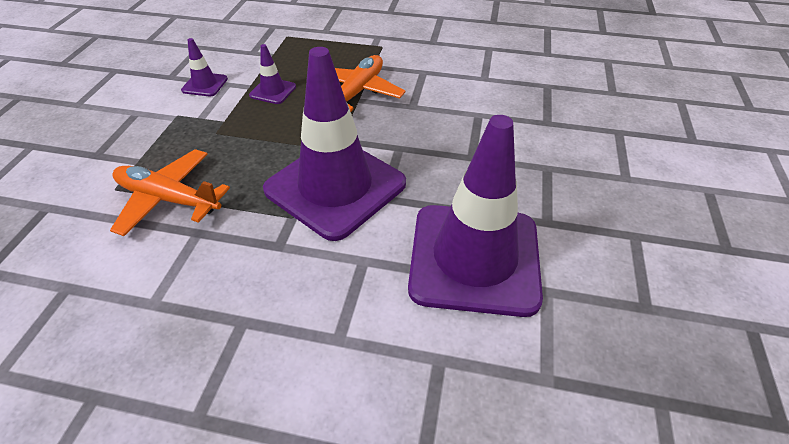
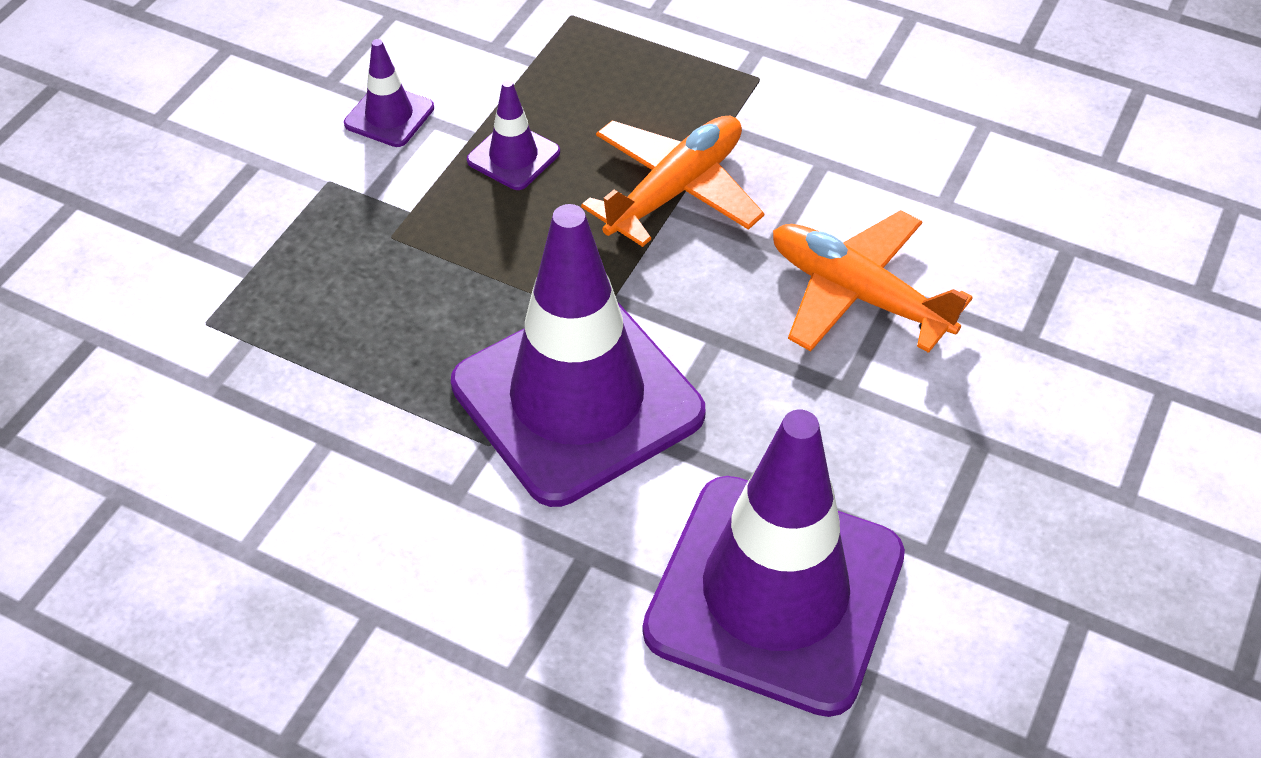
camera: 15 degrees right, 5 degrees up
orange plane [110,149,230,236] -> orange plane moved to [773,210,973,353]

